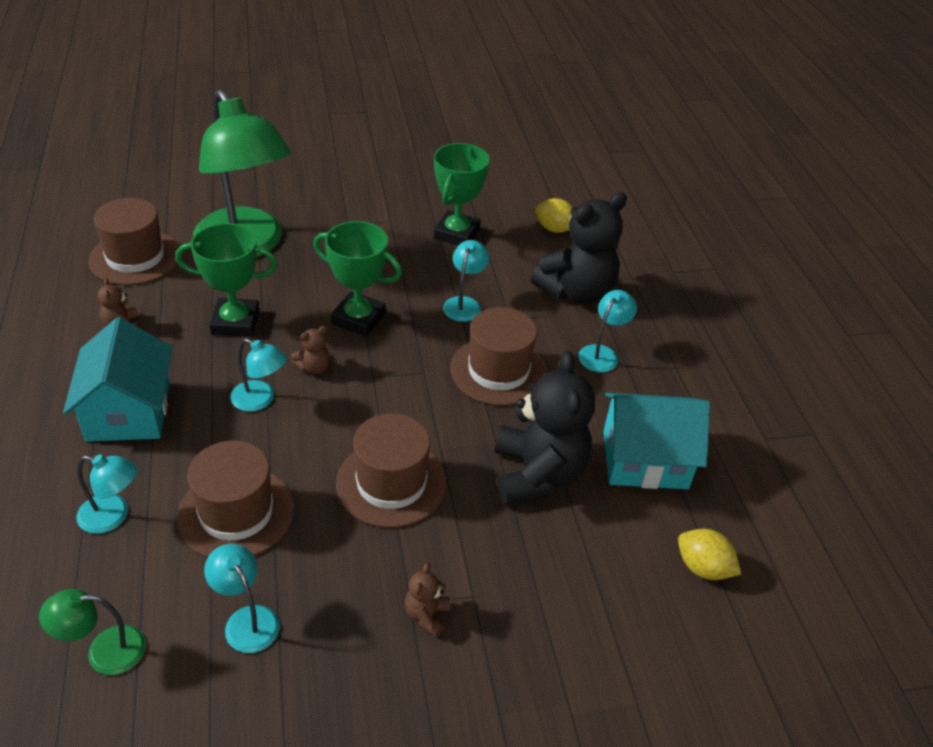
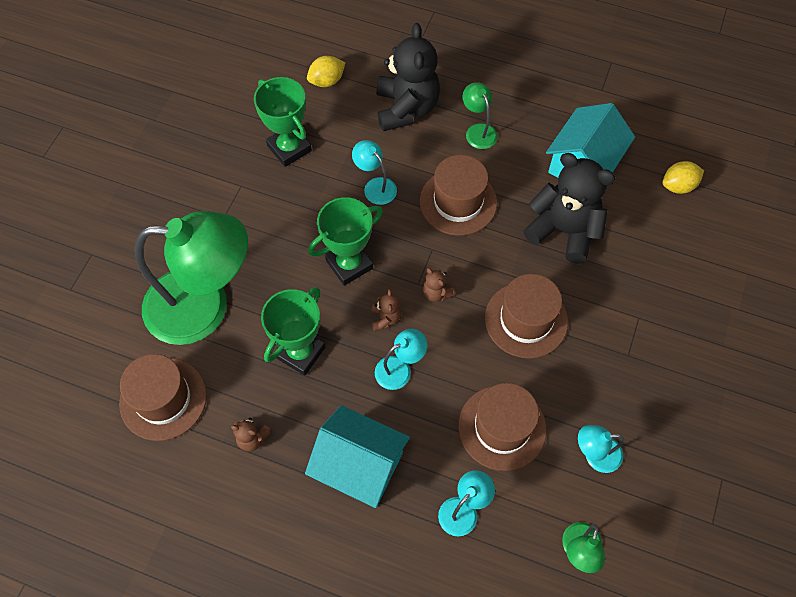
camera: 55 degrees left, 20 degrees up
brown teddy bear [405,562,451,637] -> brown teddy bear moved to [423,268,456,302]
turquoise lamp [578,290,637,372] -> green lamp [462,82,498,149]

